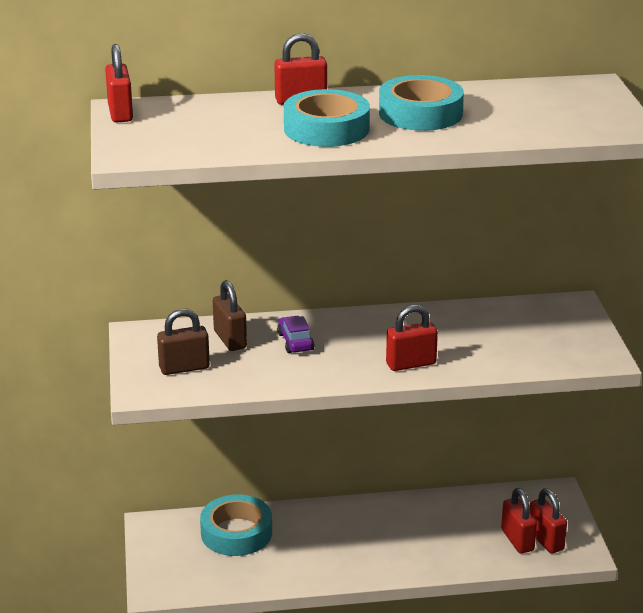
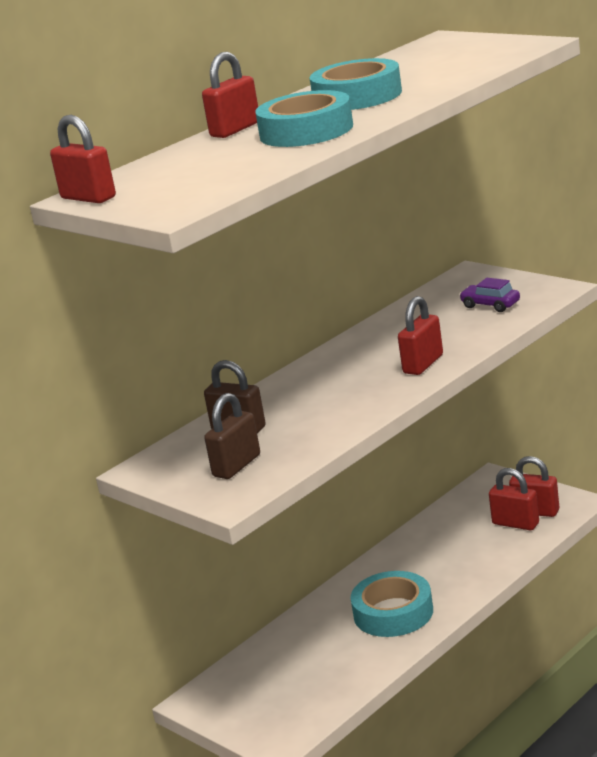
camera: 35 degrees left, 5 degrees down
turquoise tape [200,495,272,556] -> turquoise tape moved to [350,571,433,637]
purple car [277,316,314,353] -> purple car moved to [459,278,520,312]

